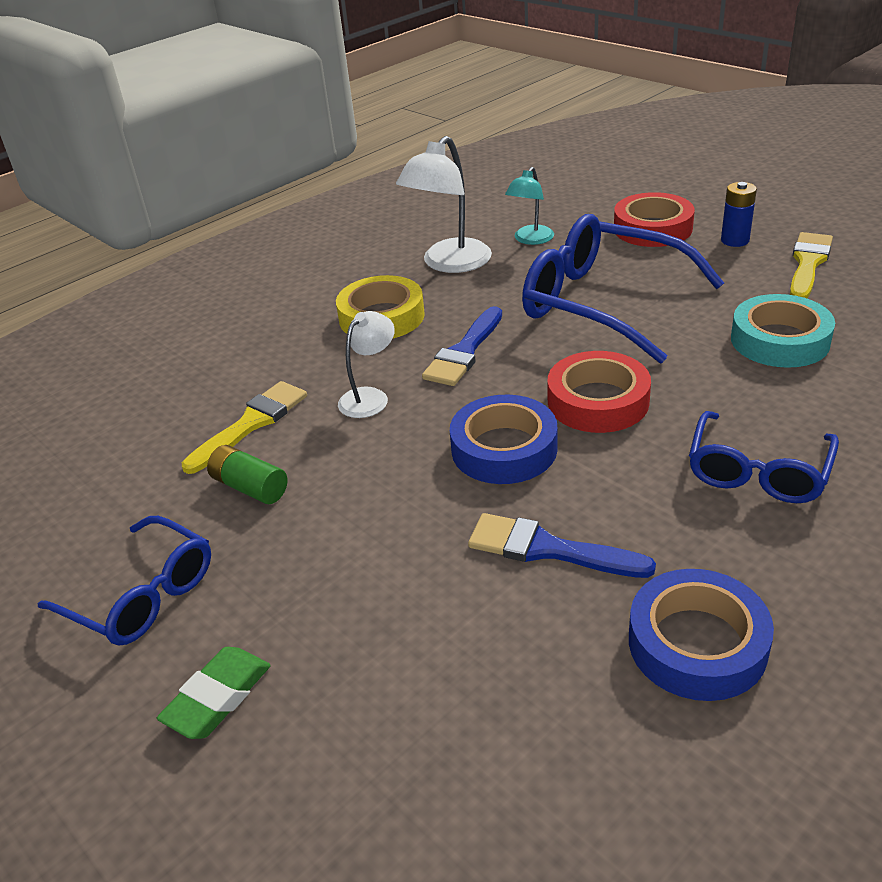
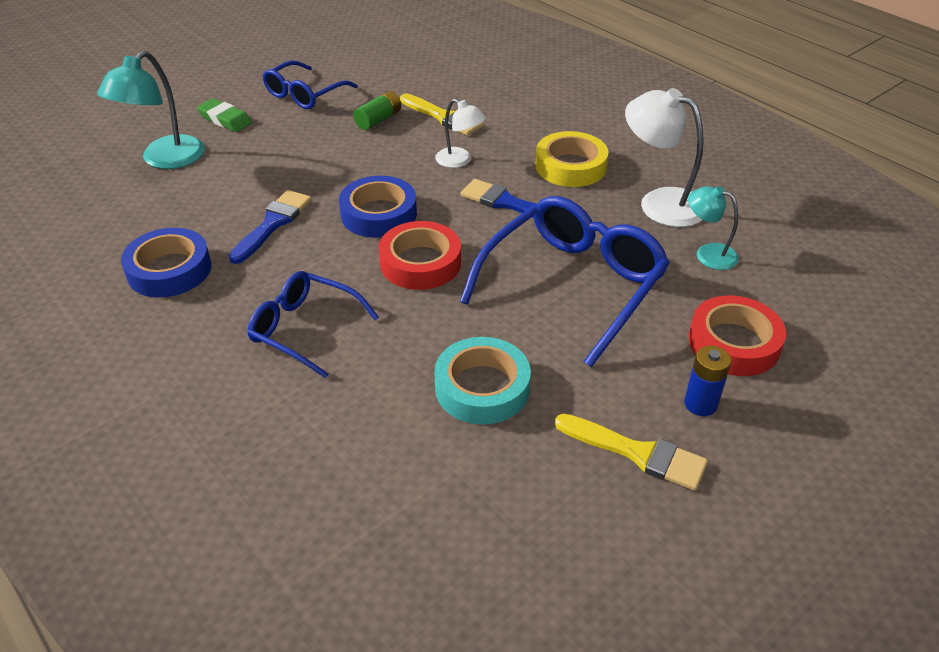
camera: 90 degrees right, 5 degrees up
none -> turquoise lamp [97,51,205,169]

